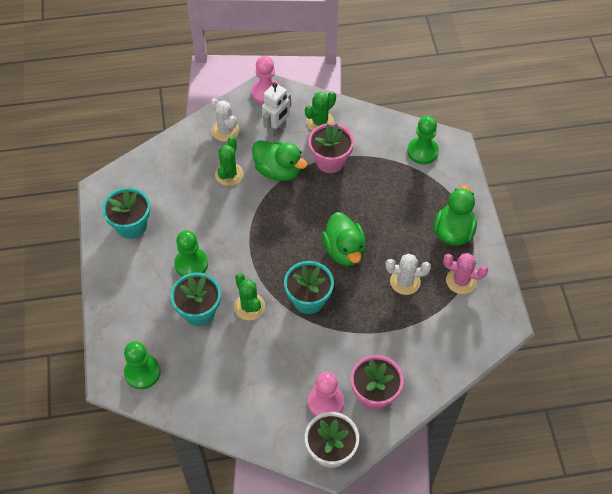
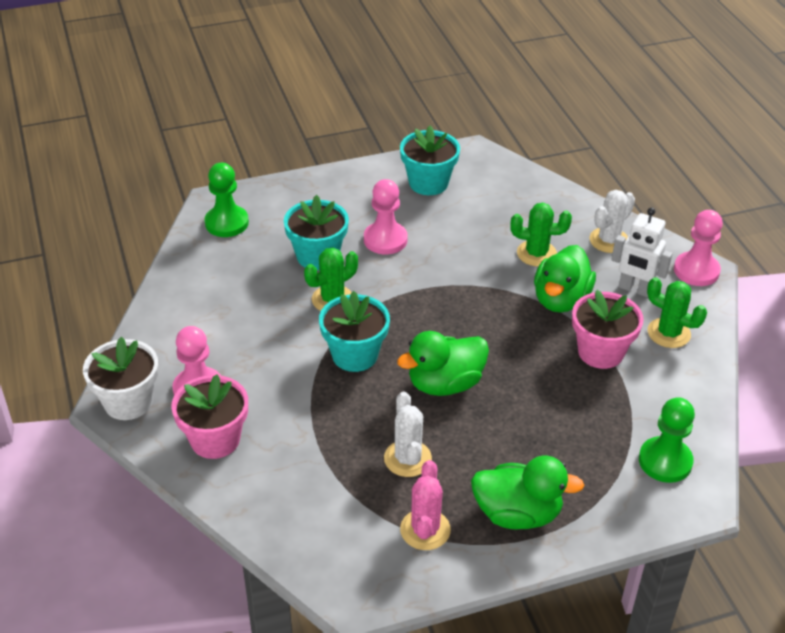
camera: 80 degrees right, 15 degrees down
green pawn [174,230,208,277] -> pink pawn [364,179,408,254]

